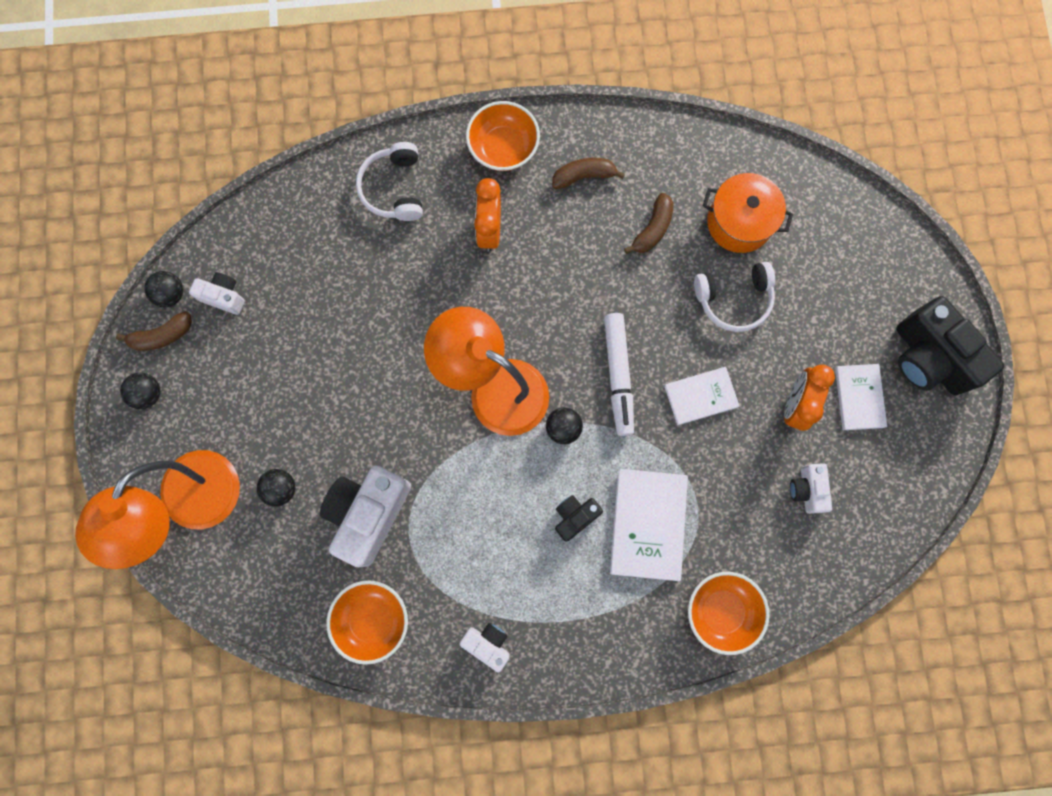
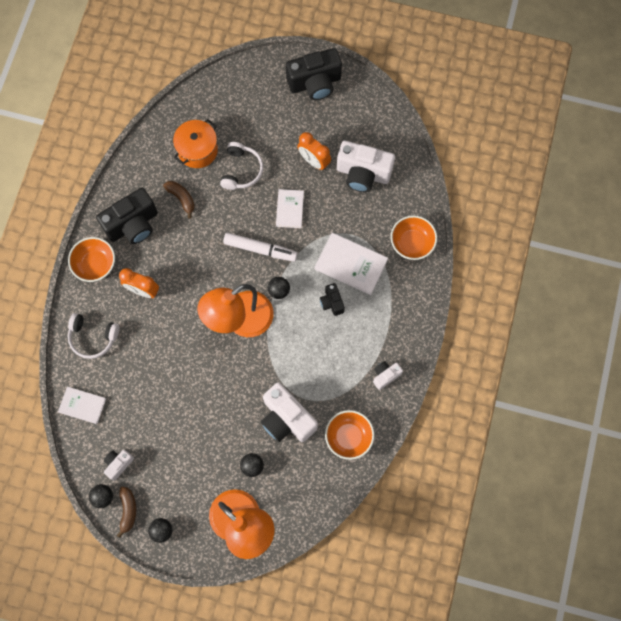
camera: 70 degrees left, 5 degrees down
brown banana [552,158,625,189] -> black camera [96,188,158,244]
white camera [790,463,832,514] -> white camera [337,141,395,192], size x1.97
white book [835,364,887,430] -> white book moved to [58,387,106,424]

